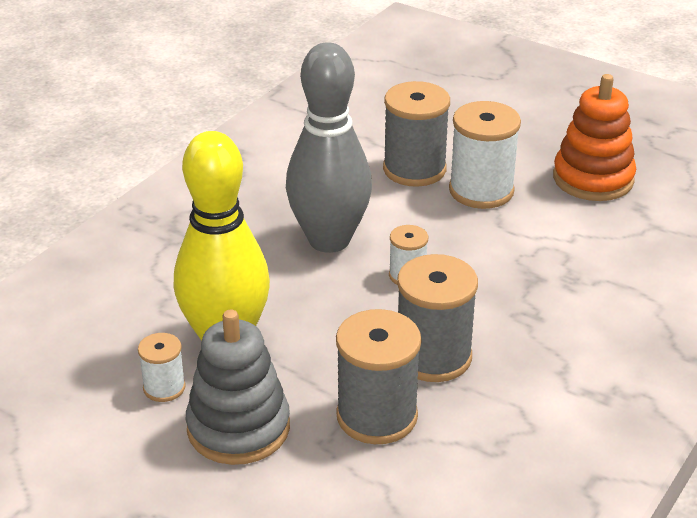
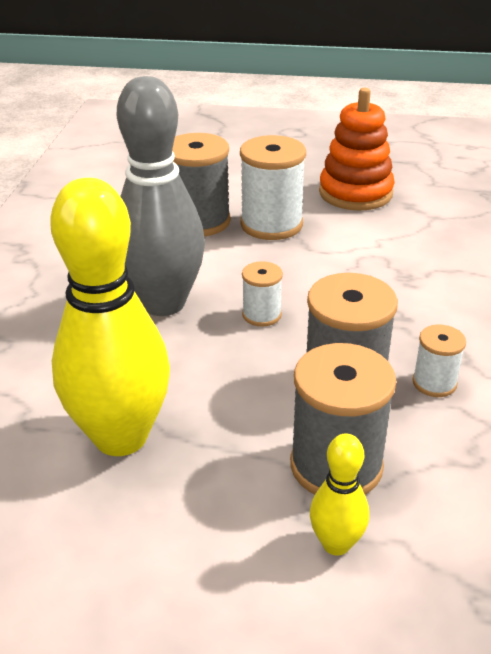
camera: 25 degrees left, 0 degrees up
white spool [138,333,186,402] -> white spool moved to [413,325,466,397]
grey stacking toy [186,309,290,465] -> none
none -> yellow bowling pin [310,434,369,556]

